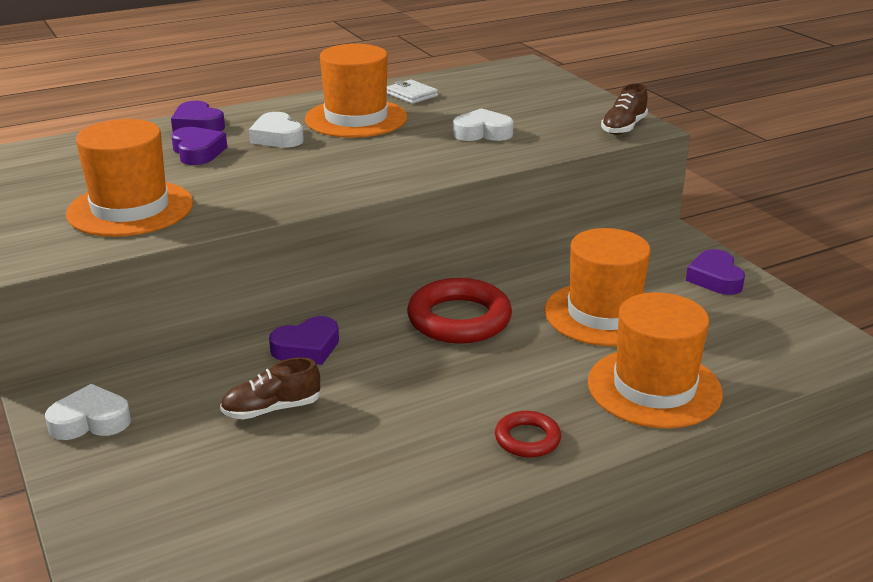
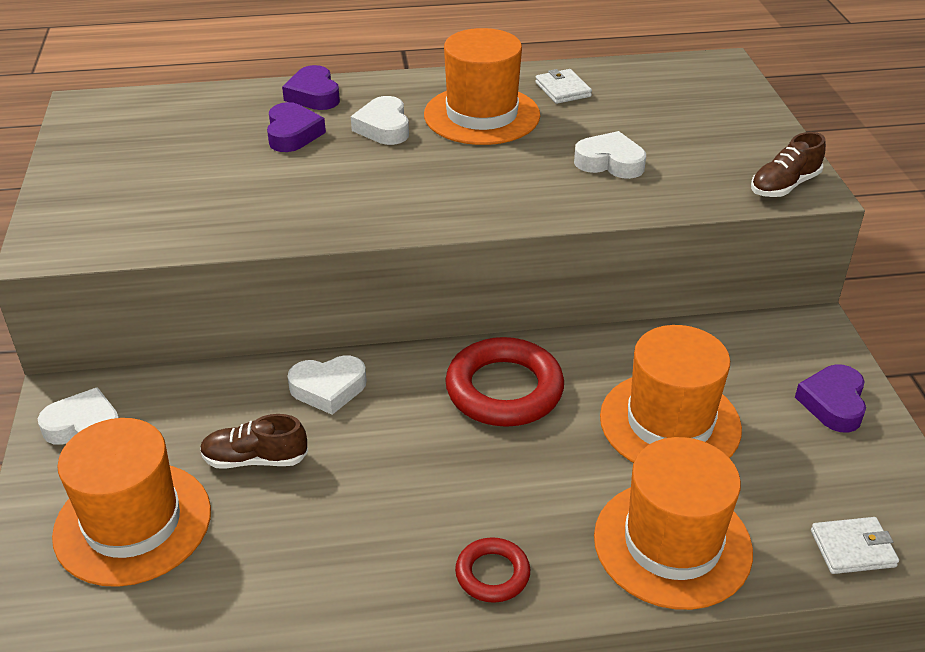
camera: 20 degrees right, 10 degrees up
orange hat [66,119,193,237] -> orange hat moved to [52,418,211,587]
purple heart [269,316,339,365] -> white heart [288,355,367,415]
none -> white wallet [811,517,899,574]

